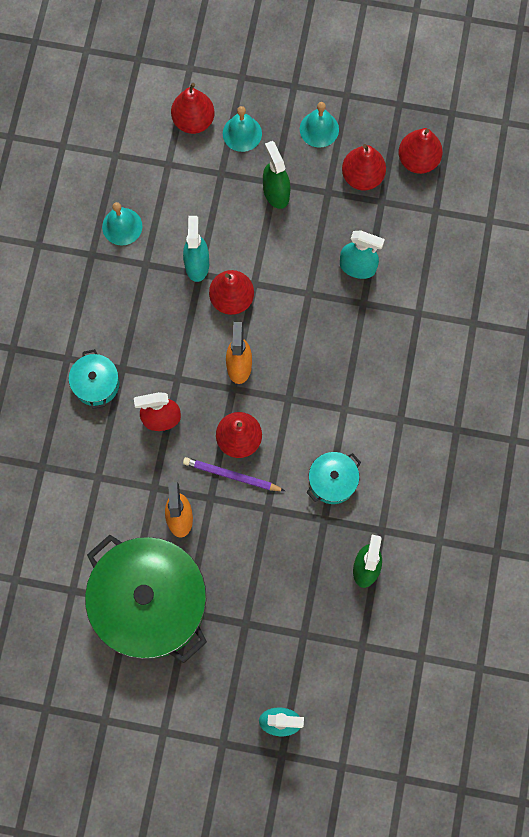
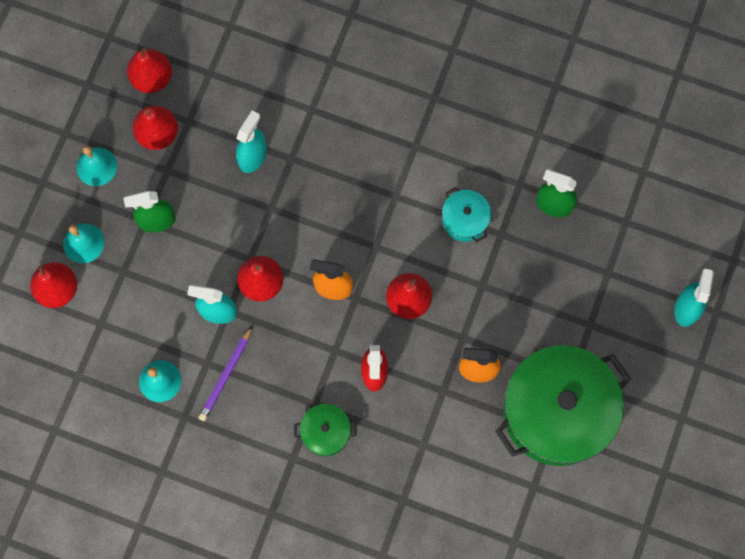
camera: 80 degrees left, 0 degrees up
turquoise pot [69,349,120,409] -> green pot [294,404,357,456]
purple pencil [183,457,285,491] -> purple pencil moved to [198,327,252,421]

